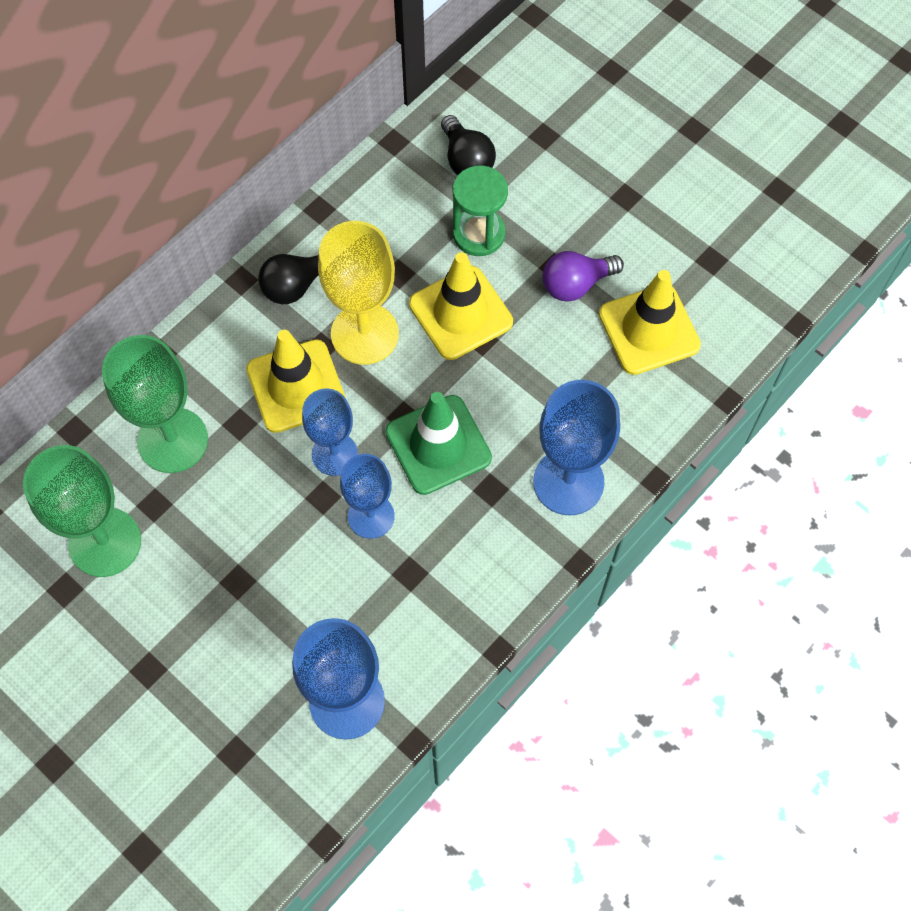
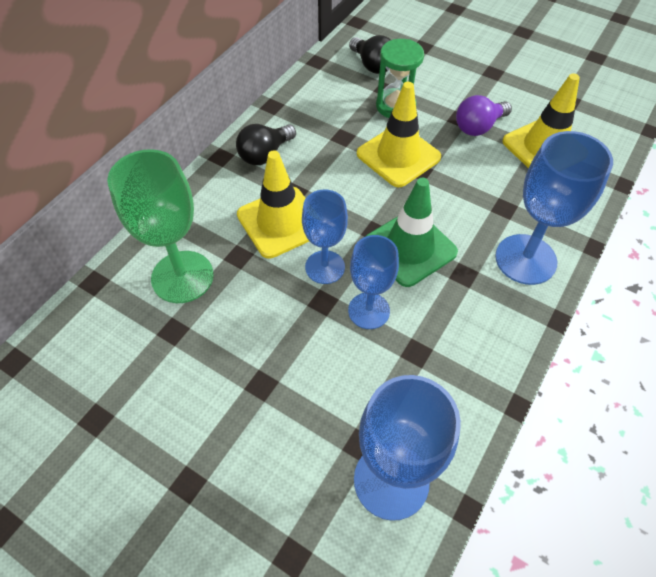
camera: 10 degrees left, 10 degrees down
green goblet [23,445,141,577] -> none
yellow goblet [318,221,399,365] -> none

